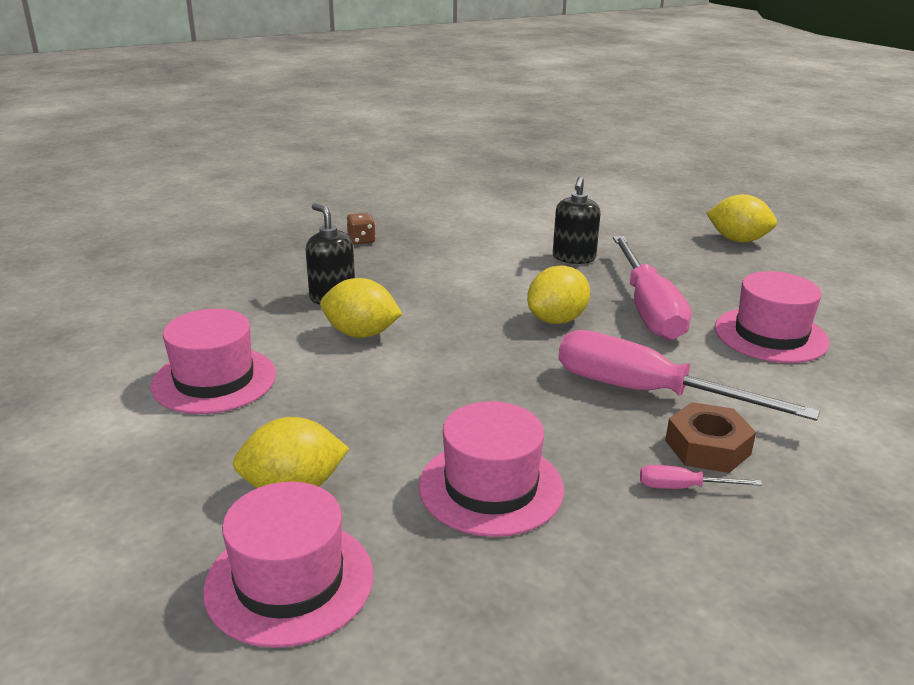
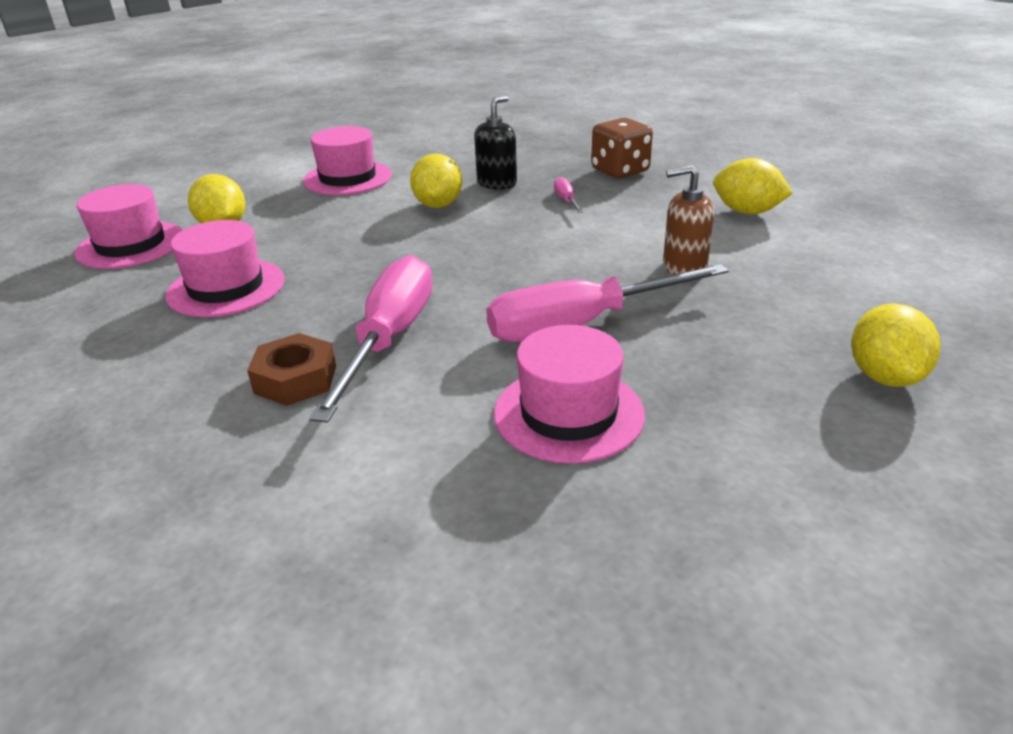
camera: 75 degrees right, 5 degrees up
brown dice [346,213,376,244] -> brown dice [591,118,653,178], size x1.83
yellow lemon [527,265,590,324] -> yellow lemon moved to [713,158,793,214]
black soap dispenser [553,176,601,264] -> brown soap dispenser [663,165,714,275]
pink screwdriver [640,465,762,489] -> pink screwdriver moved to [554,177,583,213]

